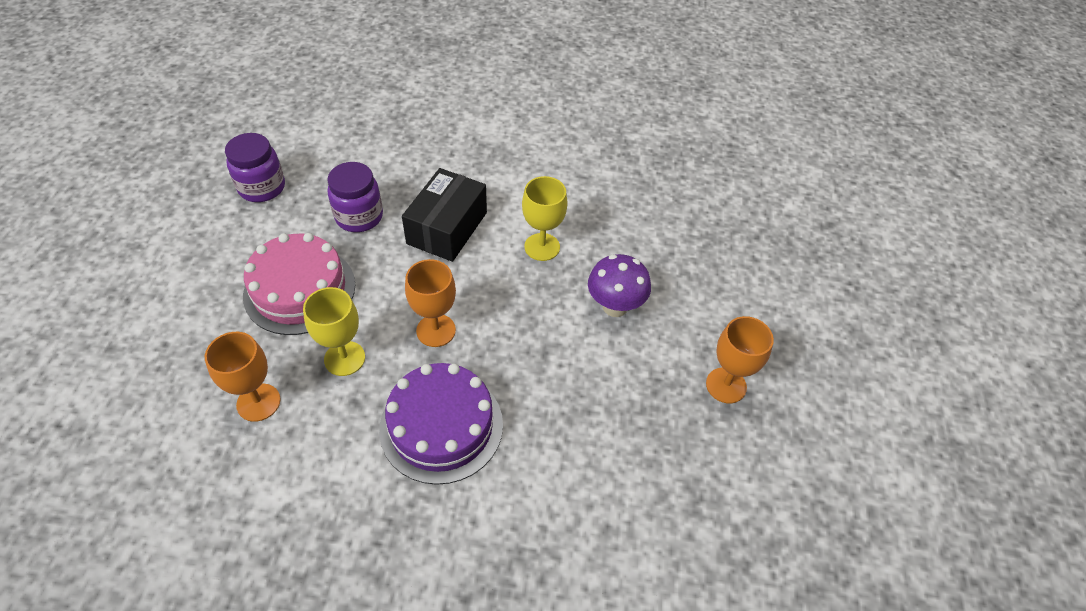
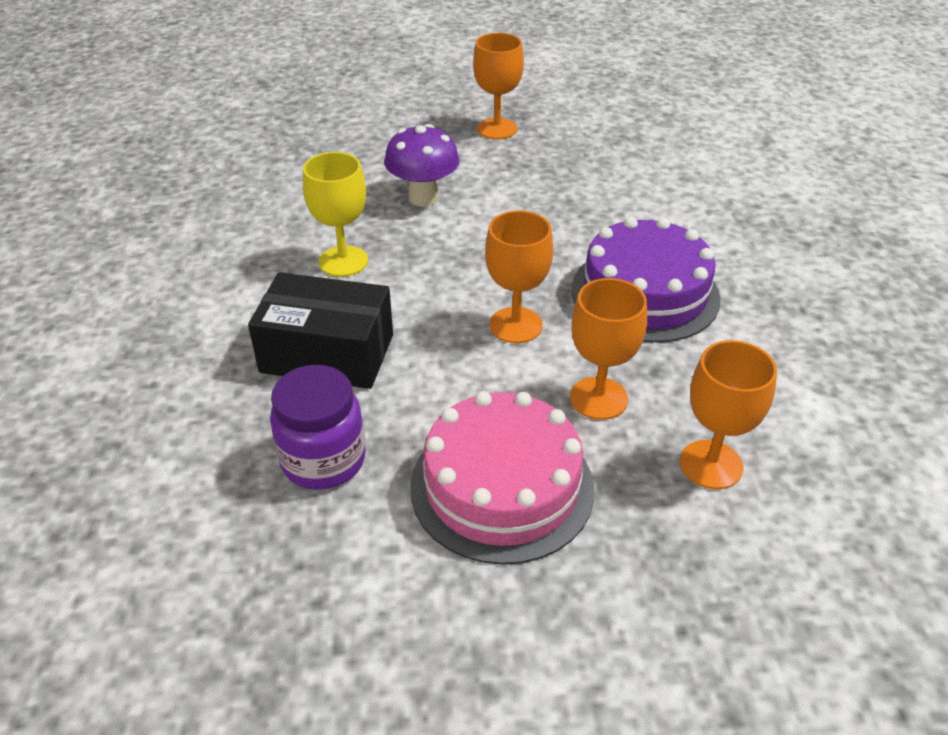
camera: 100 degrees left, 10 degrees down
purple jar [225,133,285,202] -> none
yellow goblet [303,287,365,376] -> orange goblet [570,278,647,420]

